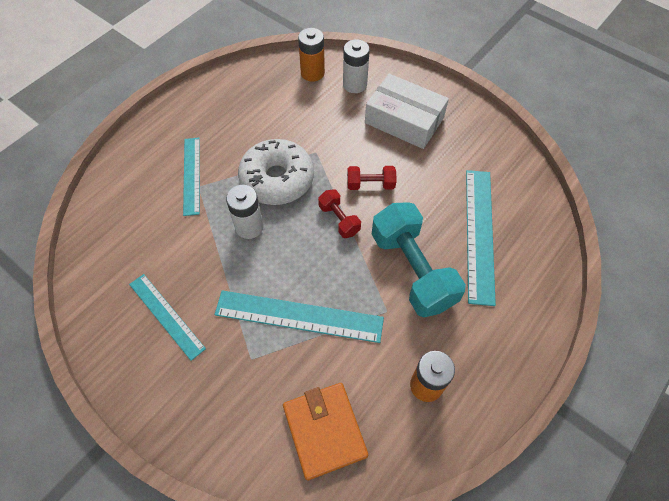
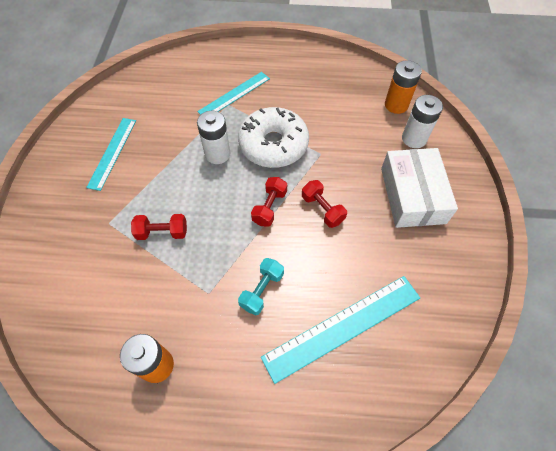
camera: 55 degrees right, 0 degrees up
turquoise ruler [215,290,384,343] -> red dumbbell [131,214,187,240]
orange wallet [283,383,368,480] -> none
turquoise dumbbell [372,202,466,317] -> turquoise dumbbell [238,258,284,315], size x0.48

